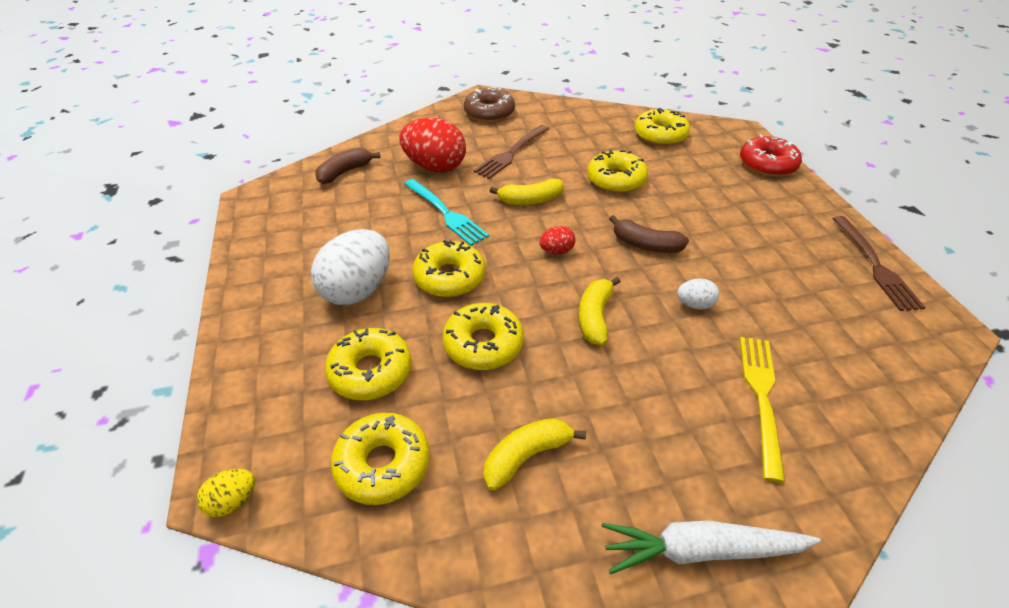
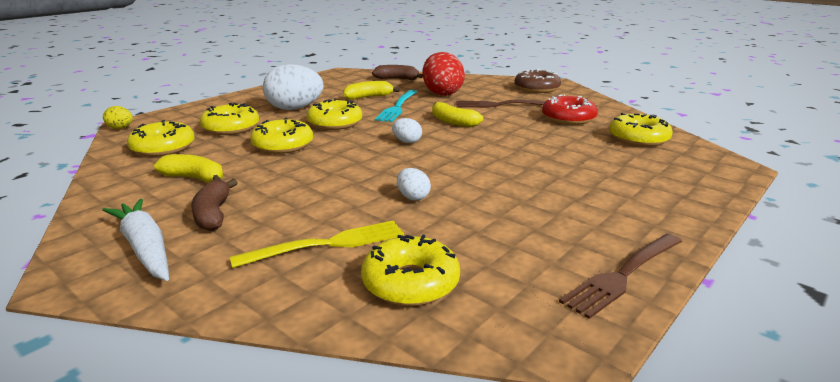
camera: 55 degrees right, 20 degrees down
red egg [539,226,576,254] -> white egg [392,118,422,143]
yellow banana [579,277,621,345] -> yellow banana moved to [343,81,400,100]
yellow donut [587,150,648,193] -> yellow donut moved to [361,235,460,306]
brown banana [609,215,689,253] -> brown banana moved to [191,179,238,231]
red donut [740,135,802,177] -> red donut moved to [542,94,598,125]

